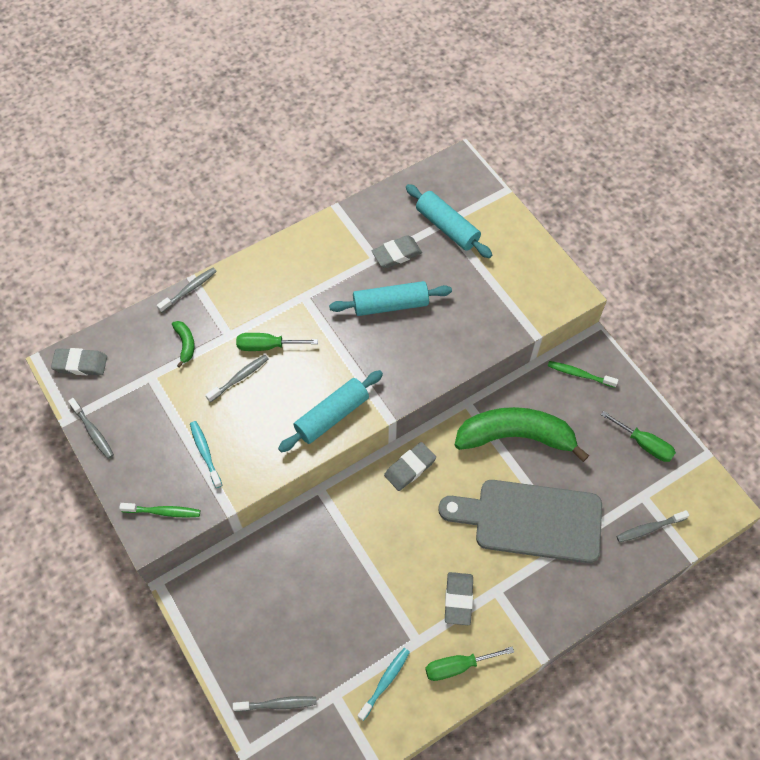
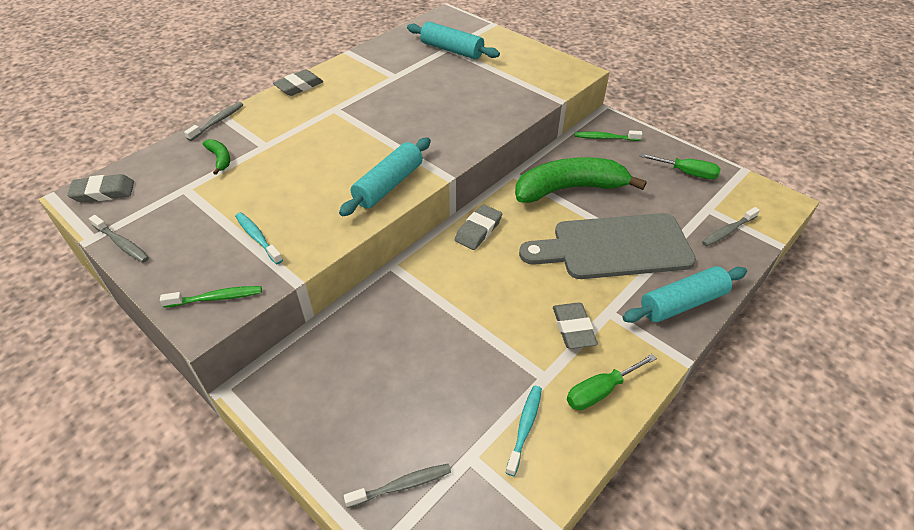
camera: 15 degrees left, 15 degrees down
grey toothbrush [206,355,269,402] -> none
green screwdriver [236,333,318,351] -> none
turquoise rolling pin [329,281,452,316] -> turquoise rolling pin moved to [623,266,747,323]
grey eraser [372,235,422,268] -> grey eraser moved to [273,69,323,96]

